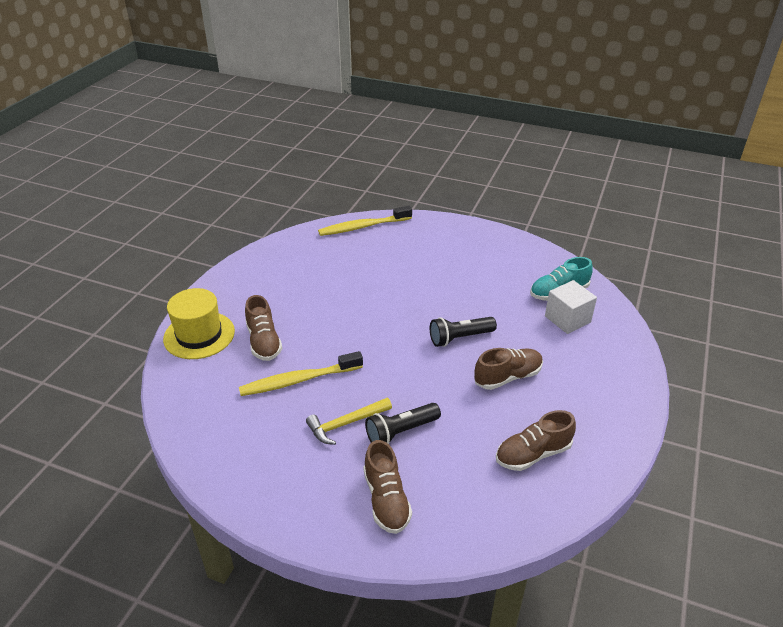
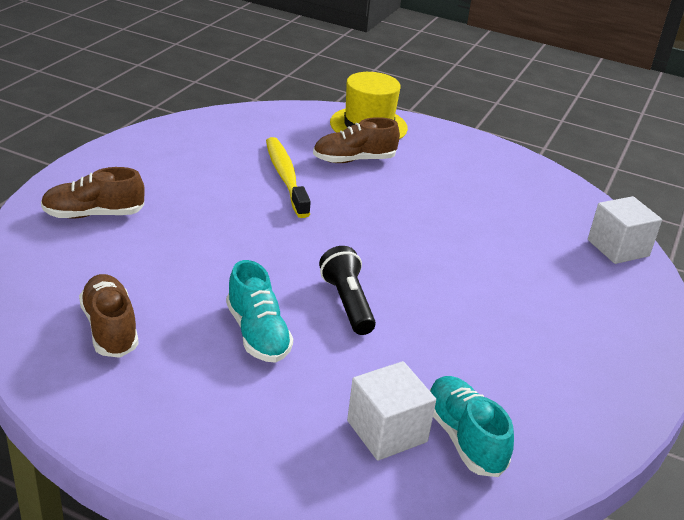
camera: 90 degrees right, 5 degrees down
yellow hammer [306,398,392,445] -> none
yellow toothbrush [318,206,412,236] -> white cube [588,196,662,264]
black flashlight [365,403,441,444] -> none
brown shoe [474,348,543,390] -> turquoise shoe [226,260,293,363]

